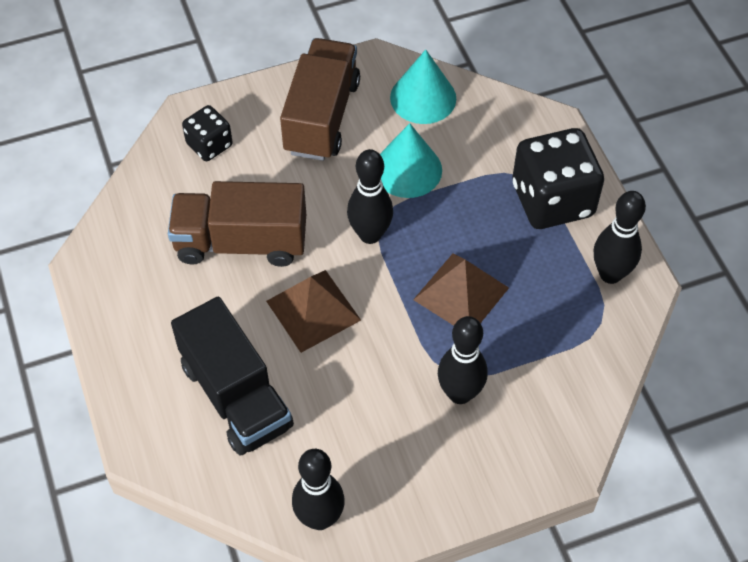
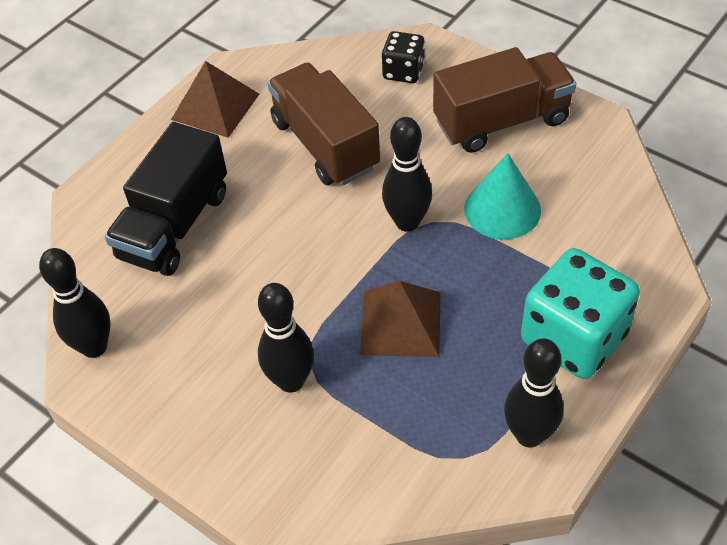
camera: 60 degrees right, 5 degrees down
brown pyramid [266,270,361,353] -> brown pyramid moved to [171,61,259,138]
turquoise cone [390,49,456,124] -> none
black dice [512,128,604,229] -> turquoise dice [521,248,640,379]

